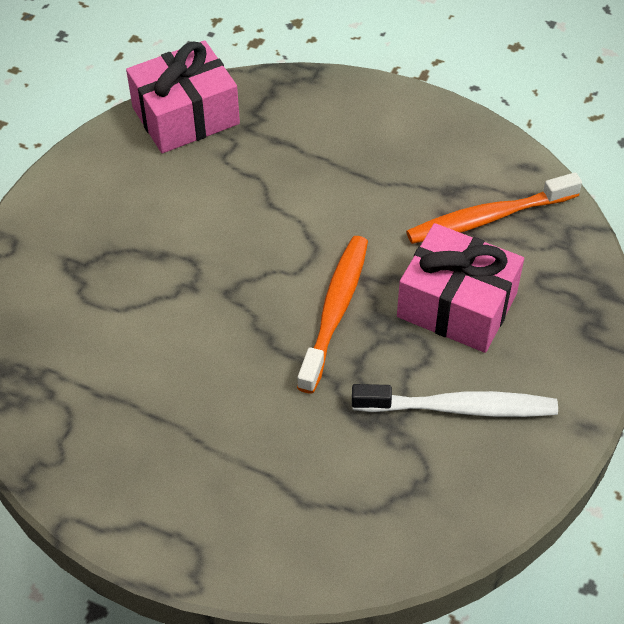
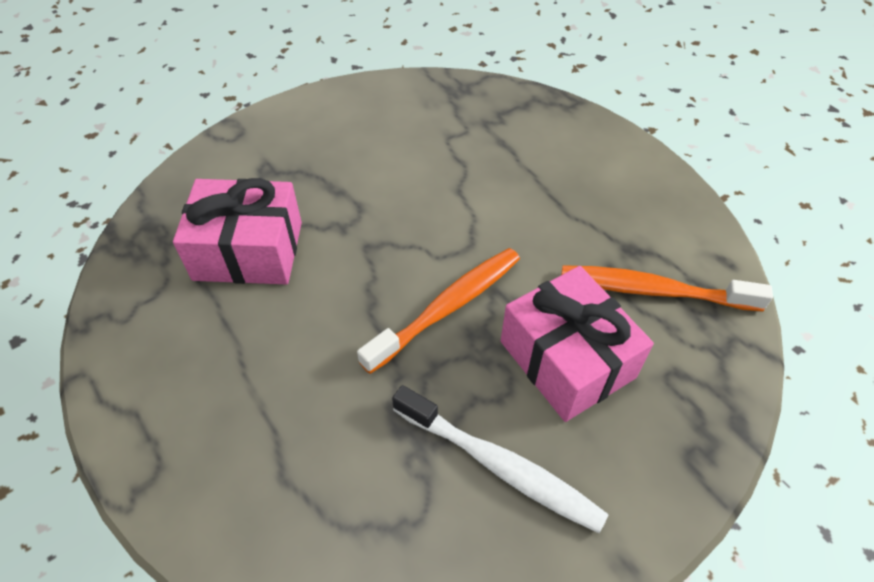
camera: 30 degrees right, 0 degrees up
pink gift [126,41,240,153] -> pink gift moved to [173,178,302,284]

